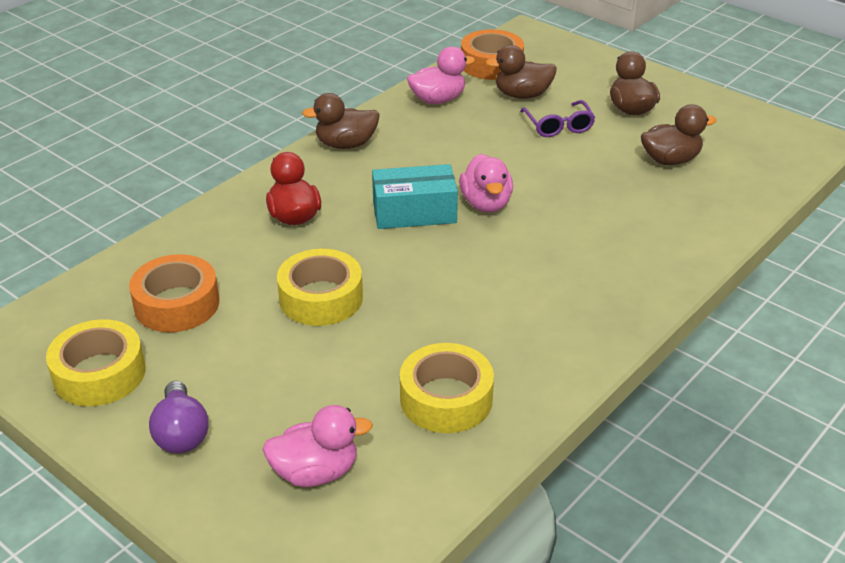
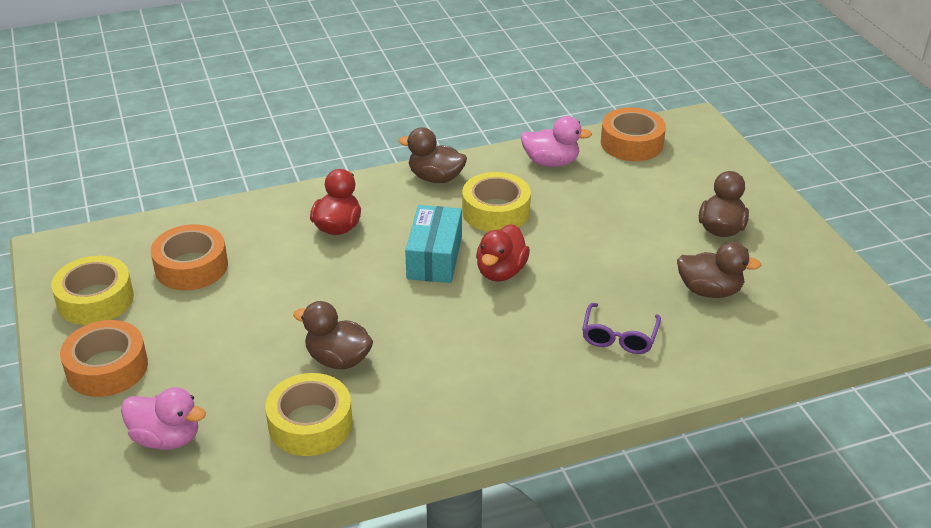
camera: 30 degrees right, 0 degrees up
purple light bulb [149,381,209,454] -> orange tape [60,320,148,397]
yellow tape [277,249,363,326] -> yellow tape moved to [462,172,531,232]
turquoise box [372,164,458,229] -> turquoise box turned 75 degrees clockwise [405,205,462,283]
pink duck [459,154,513,212] -> red duck [476,224,530,282]
brown duck [485,45,557,99] -> brown duck moved to [293,301,373,369]
purple glasses [520,100,595,137] -> purple glasses moved to [582,303,661,354]

